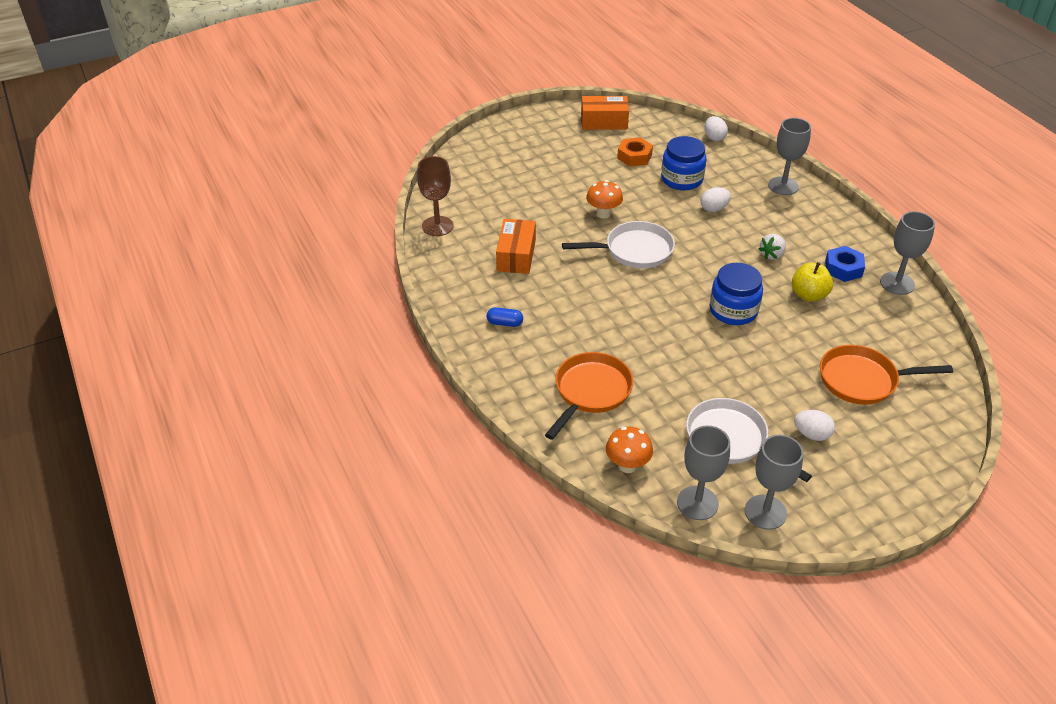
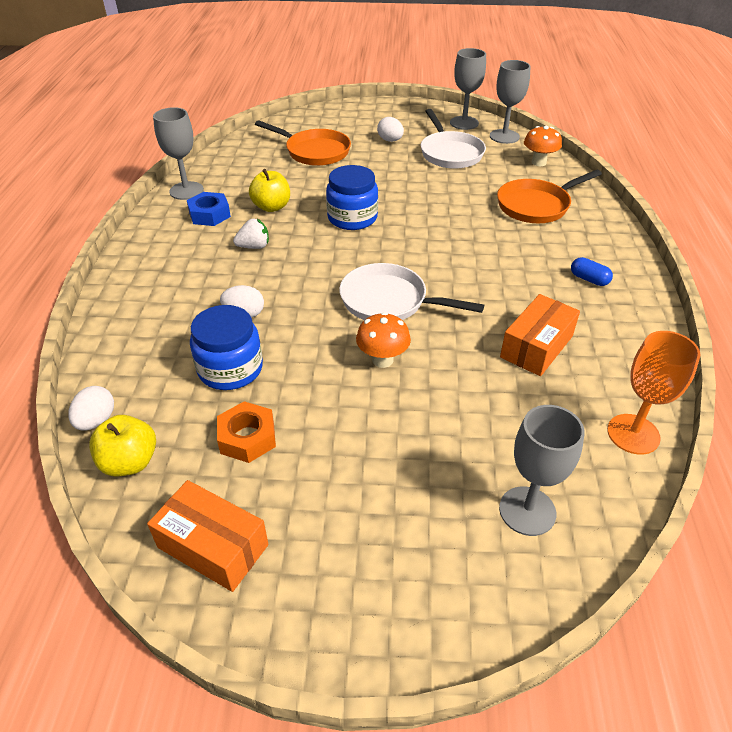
camera: 150 degrees left, 0 degrees up
brown goblet [417,156,453,236] -> orange goblet [607,331,701,455]
grey goblet [768,118,811,195] -> grey goblet moved to [499,405,585,536]
none -> yellow apple [89,415,156,477]

